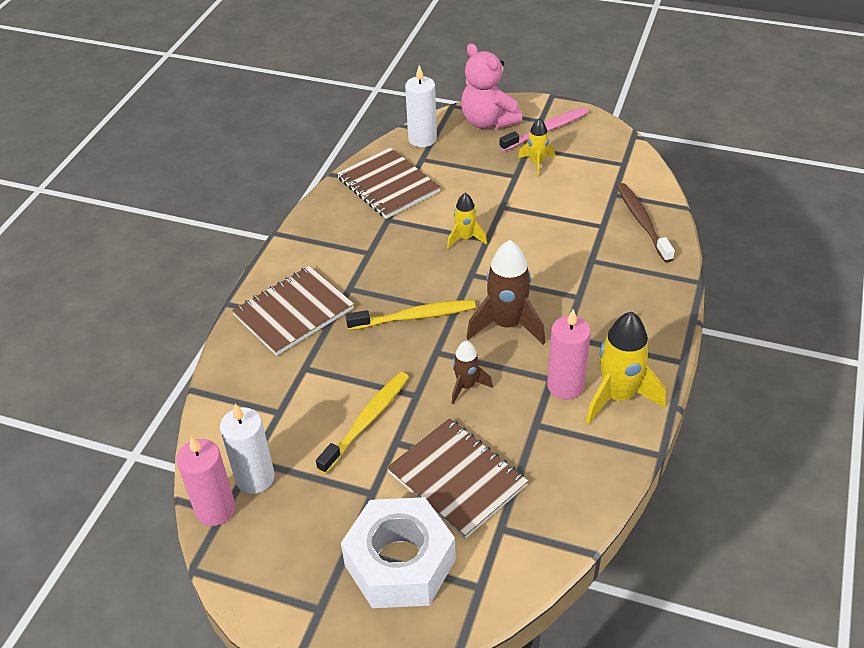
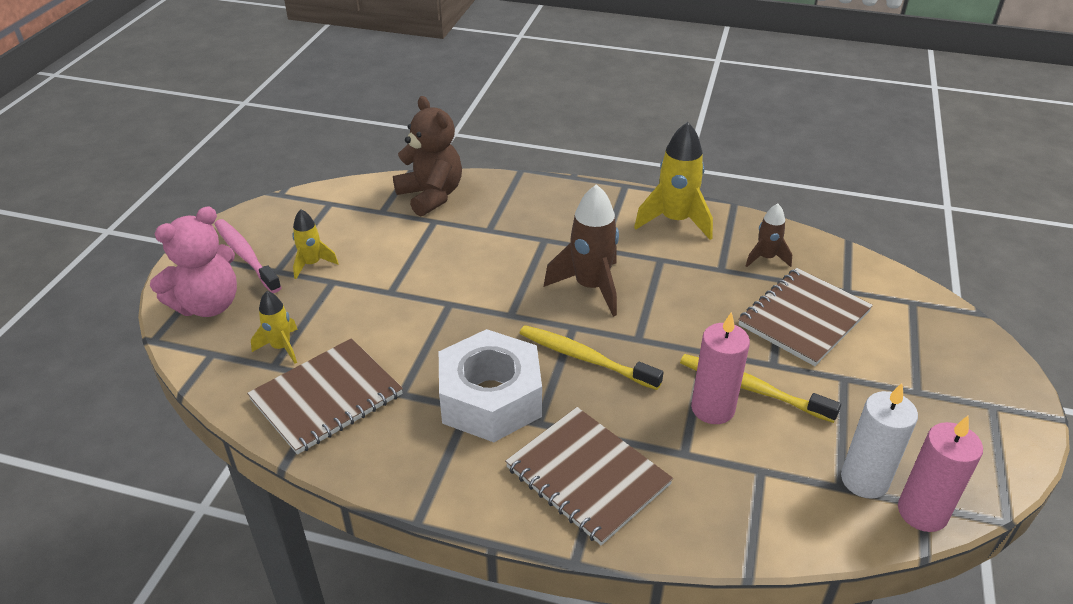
camera: 95 degrees left, 5 degrees down
white nut [341,497,456,608] -> white nut moved to [439,329,542,442]
yellow toothbrush [346,300,476,330] -> yellow toothbrush turned 45 degrees counterclockwise [519,325,663,390]
white candle [405,65,437,147] -> none
yellow rocket [447,193,487,249] -> yellow rocket moved to [251,291,298,364]
brown rocket [452,341,493,404] -> brown rocket moved to [746,204,792,267]
pink candle [547,309,591,399] -> pink candle moved to [691,312,750,424]
brown toothbrush [617,183,675,263] -> brown teddy bear [393,96,462,217]

